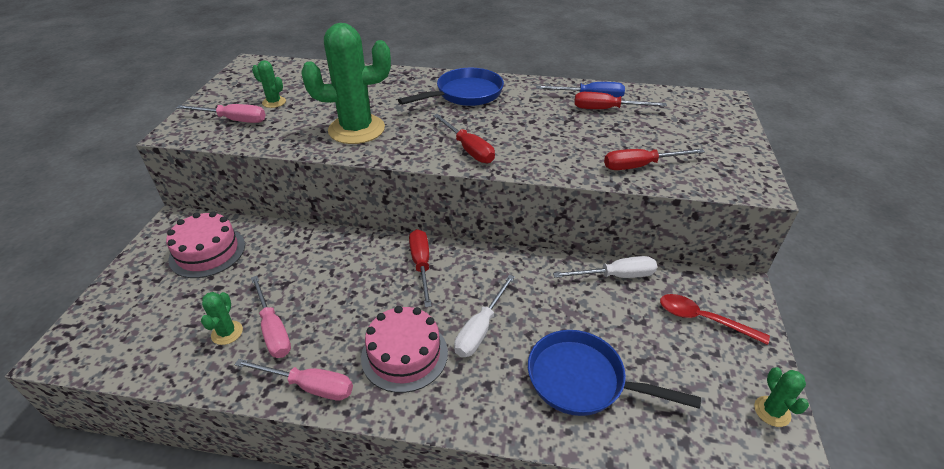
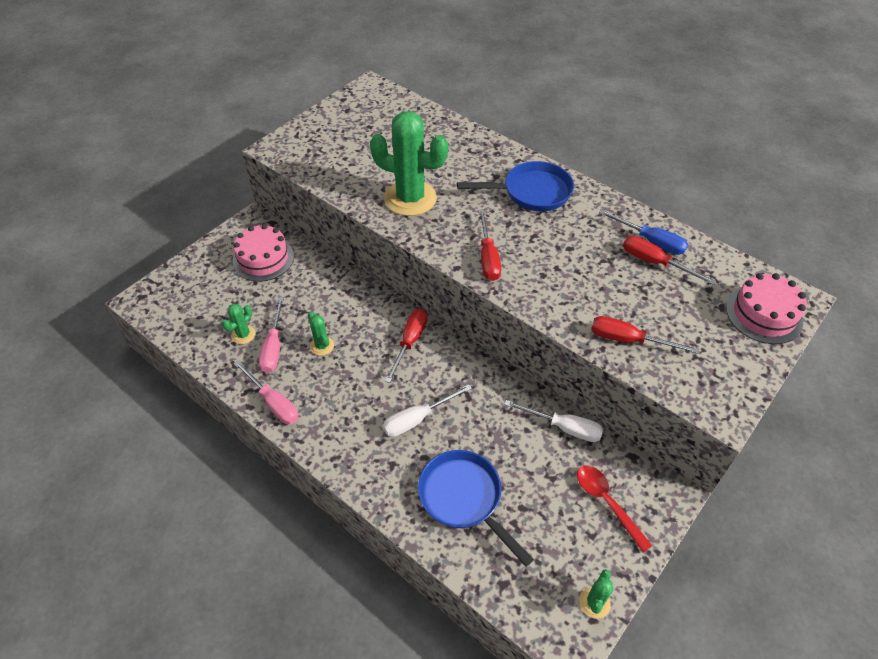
camera: 30 degrees right, 10 degrees up
pink screwdriver [176,104,265,123] -> none
green cactus [252,60,286,108] -> green cactus moved to [308,312,334,356]
pink cake [361,306,448,393] -> pink cake moved to [726,273,807,344]

